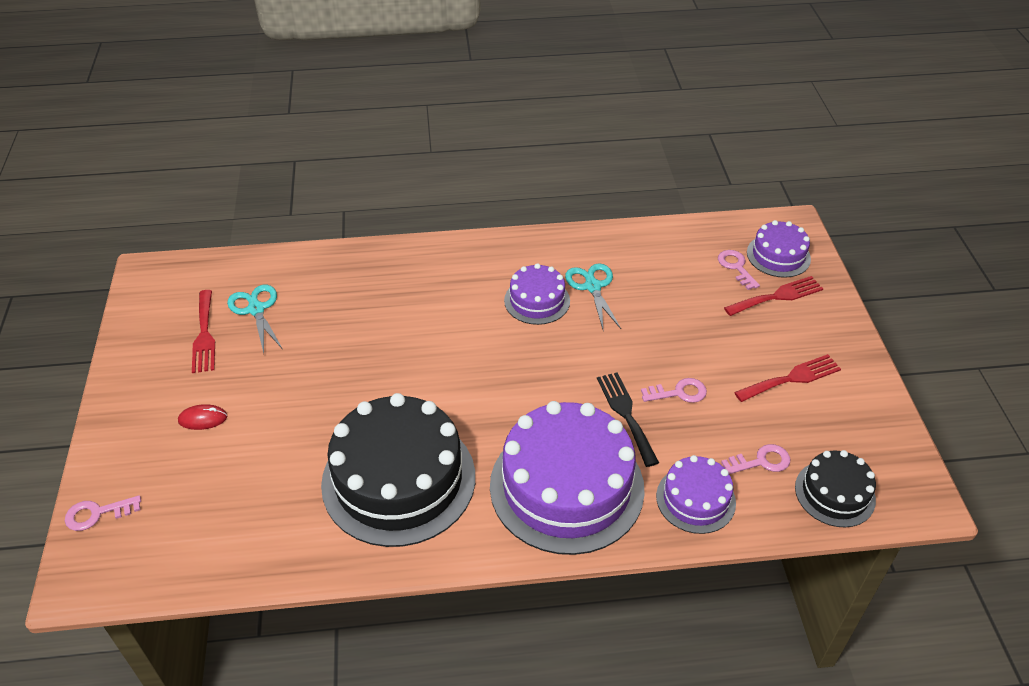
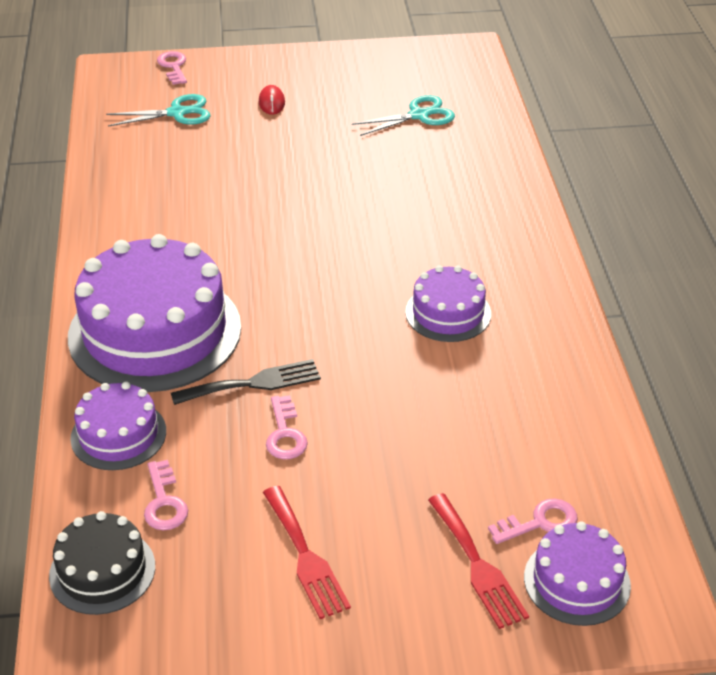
camera: 90 degrees right, 5 degrees down
red fork [192,290,215,373] -> none
black cake [321,393,475,547] -> none
turquoise scissors [565,263,621,329] -> turquoise scissors moved to [106,94,211,127]

